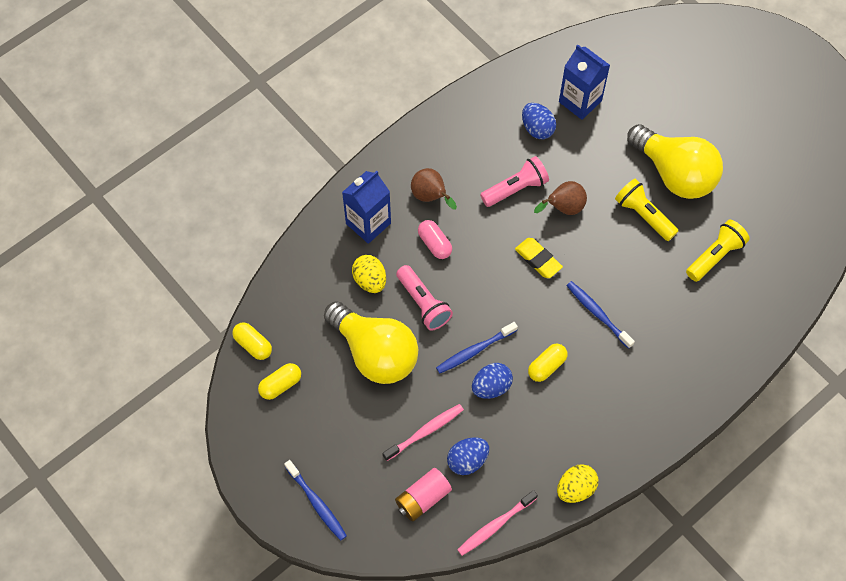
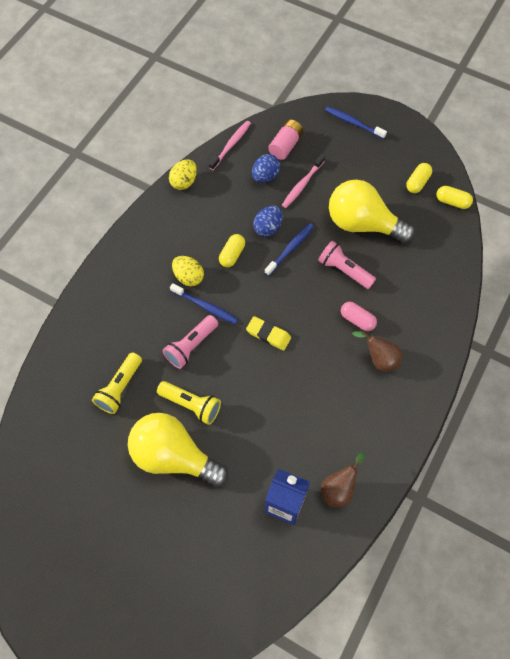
camera: 160 degrees right, 0 degrees up
blue carton [342,171,391,244] -> none
yellow egg [352,255,386,293] -> yellow egg moved to [172,256,204,286]
pink flashlight [480,156,549,207] -> pink flashlight moved to [163,315,218,369]
blue egg [522,103,556,139] -> none
brown pear [534,181,587,215] -> brown pear moved to [321,453,365,507]

